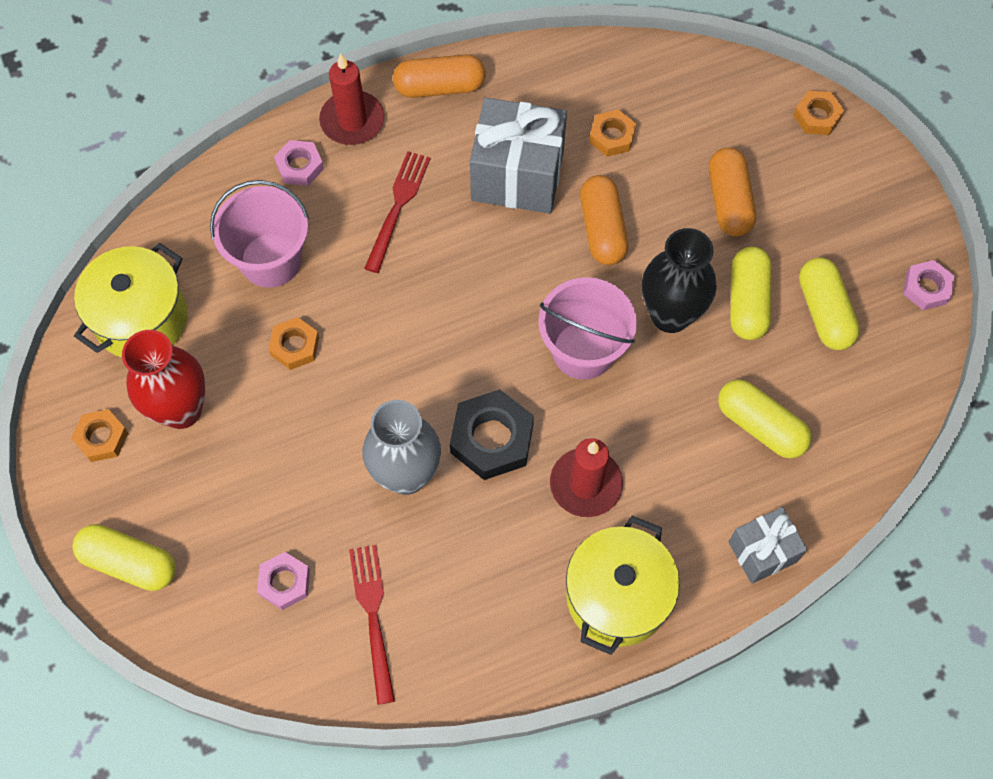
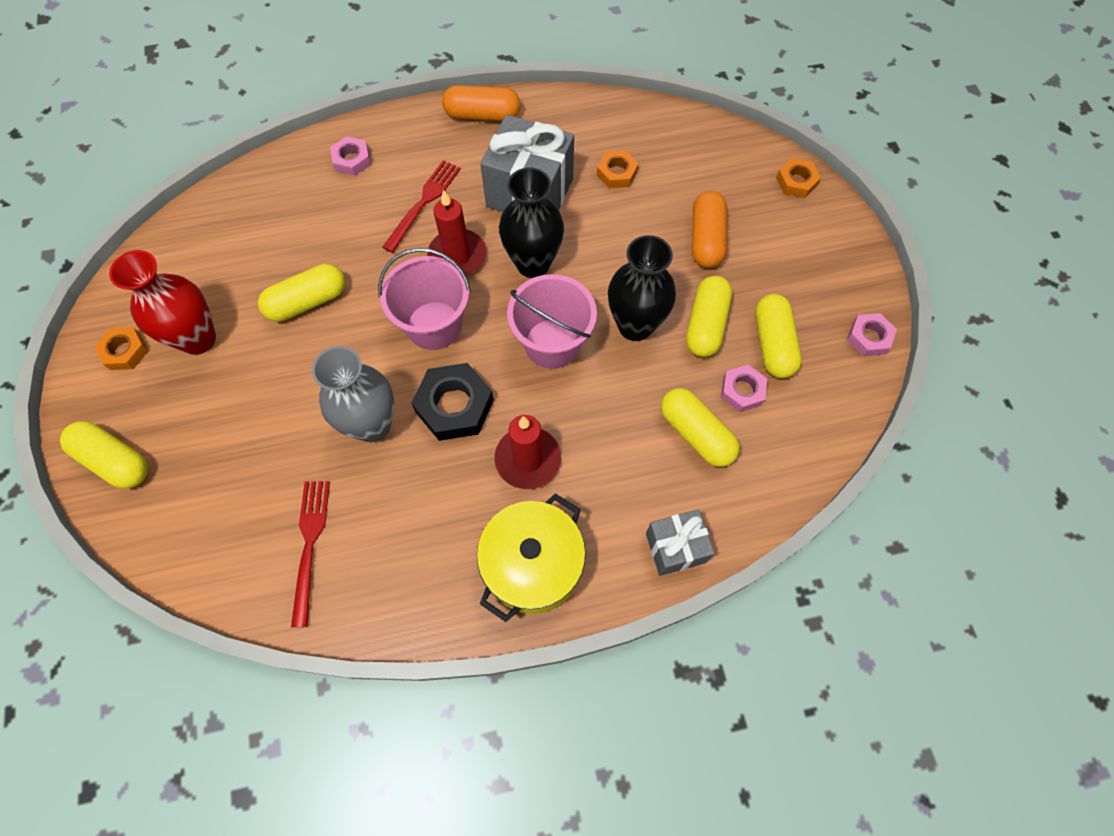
camera: 10 degrees right, 0 degrees up
yellow pot [74,243,188,357] -> none
pink bucket [210,180,309,288] -> pink bucket moved to [378,248,471,350]
pink nut [257,552,310,610] -> pink nut moved to [721,365,767,412]
orange nut [268,317,319,370] -> yellow capsule [258,264,345,322]
red candle [319,53,385,145] -> red candle moved to [427,190,487,276]
orange capsule [580,175,628,265] -> none
none -> black vase [499,167,564,278]

